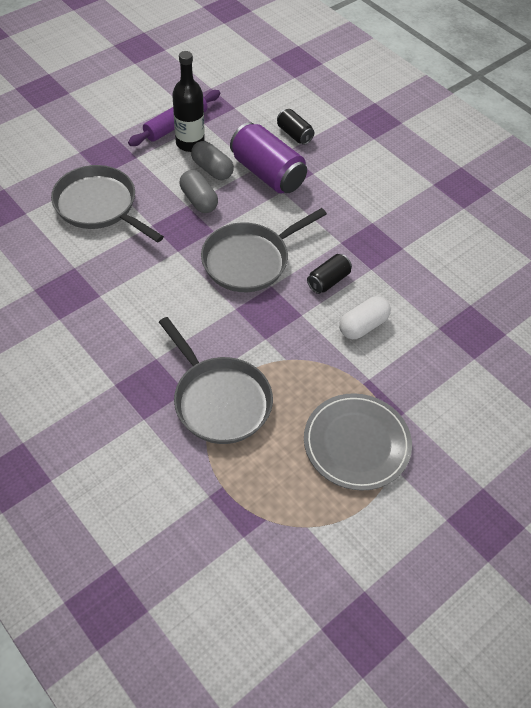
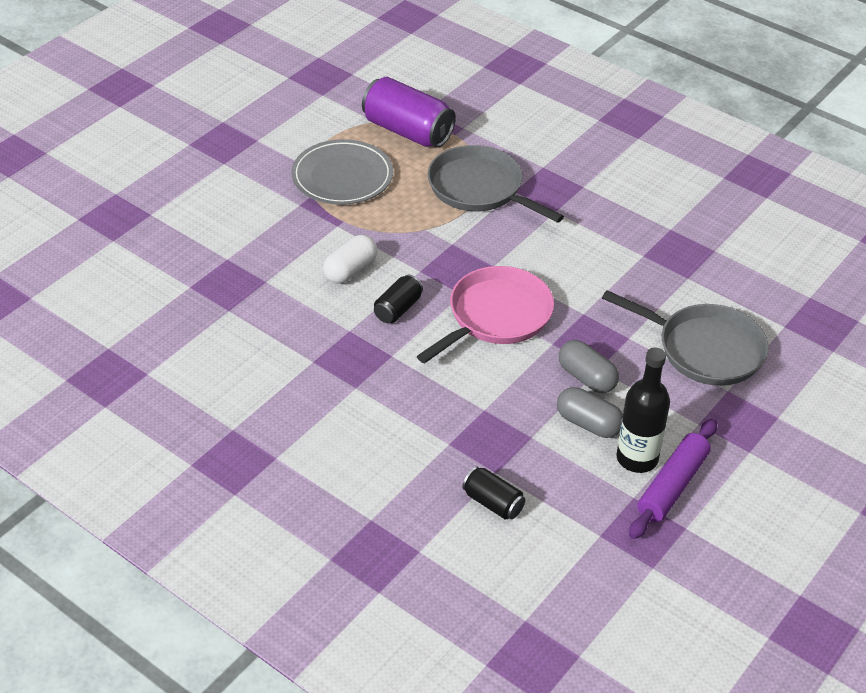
camera: 170 degrees right, 10 degrees down
grey pan [201,208,327,292] -> pink pan [417,266,554,363]
purple can [230,122,307,193] -> purple can moved to [362,77,456,147]

